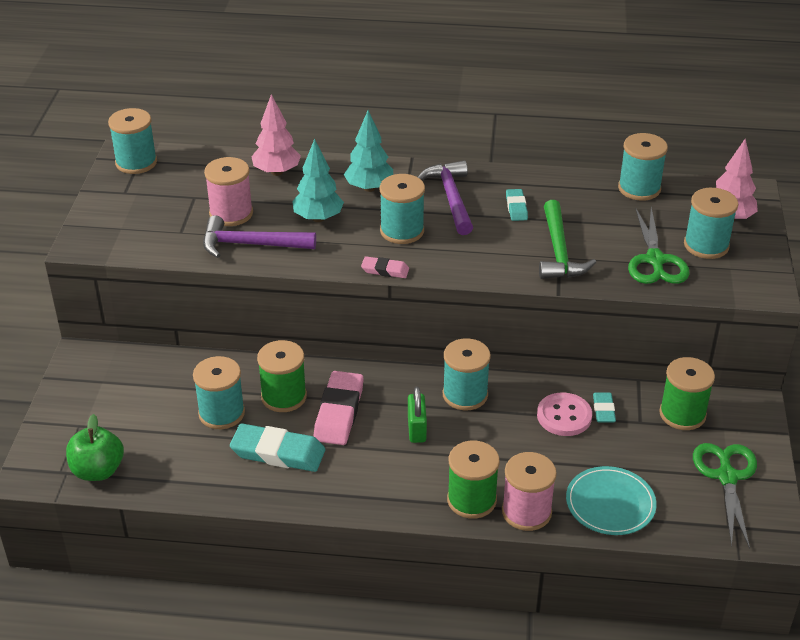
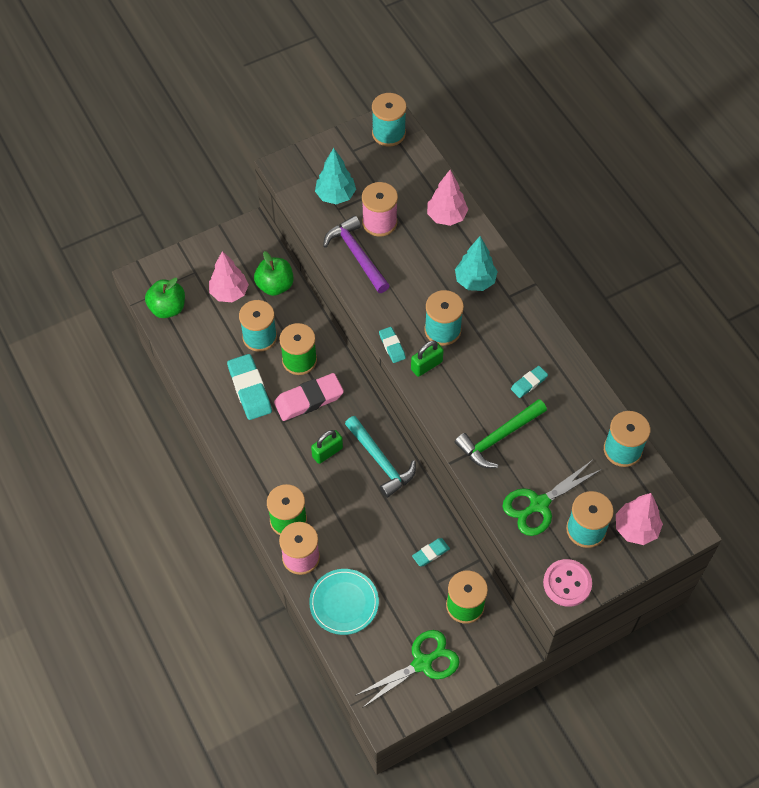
camera: 55 degrees right, 20 degrees up
turquoise tree [292,139,344,222] -> turquoise tree moved to [315,148,356,204]
pink eraser [361,256,409,278] -> turquoise eraser [379,327,406,363]
purple hammer [418,160,473,235] -> none
turquoise spool [443,338,491,410] -> turquoise hammer [345,416,416,498]
pink button [537,392,592,436] -> pink button moved to [543,559,592,607]
none -> pink tree [209,251,249,302]
none -> green apple [254,251,294,296]
none -> green padlock [411,341,444,377]

